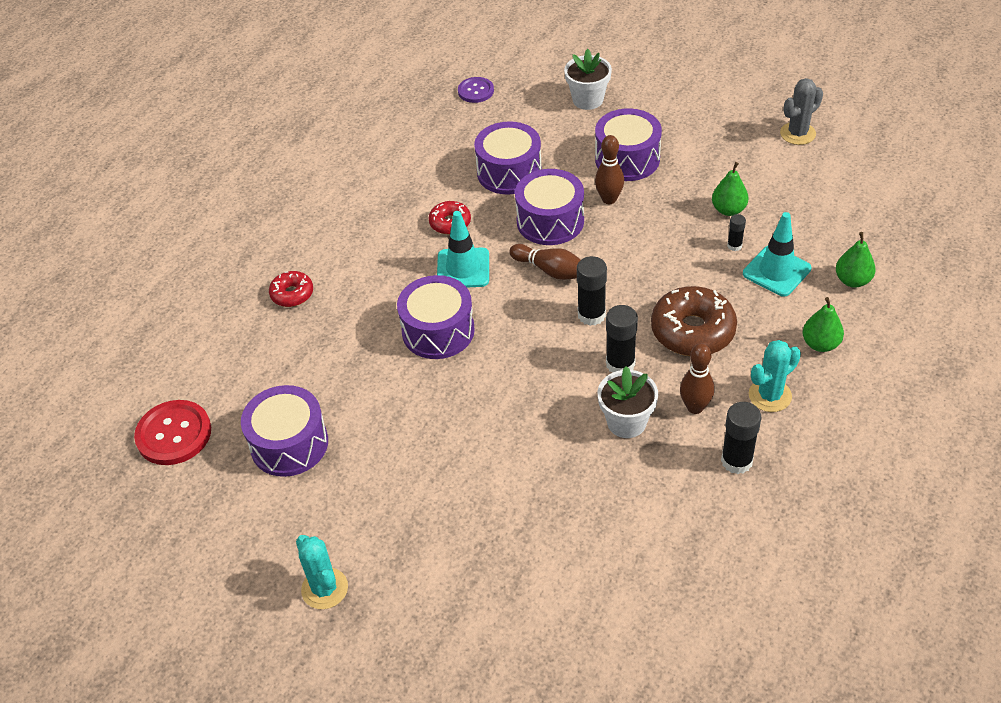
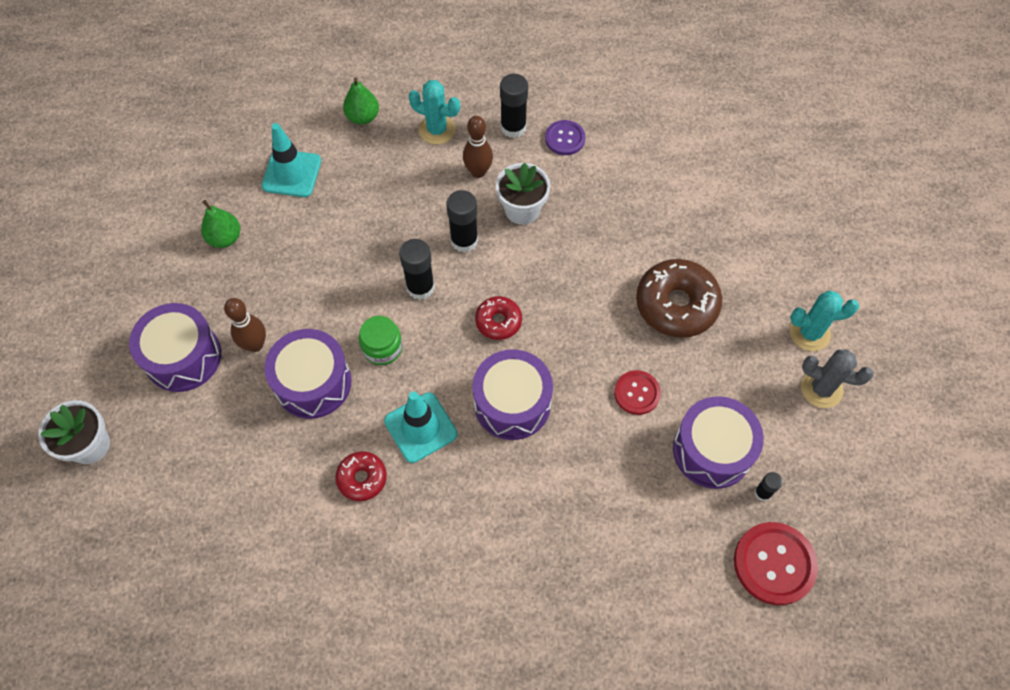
camera: 125 degrees left, 15 degrees up
red donut [269,271,313,307] -> red donut moved to [475,296,522,340]
turquoise cactus [296,535,348,609] -> turquoise cactus turned 60 degrees clockwise [790,291,859,351]
purple button [458,77,494,103] -> purple button moved to [545,120,585,155]
purple drum [474,121,542,195] -> none
brown bowling pin [509,244,581,280] -> green jar [359,316,403,365]
brown donut [651,286,737,356] -> brown donut moved to [636,259,722,338]
black glue stick [727,214,746,251] -> black glue stick moved to [755,472,783,501]
grey cactus [780,78,823,145] -> grey cactus moved to [801,349,874,408]
green pear [836,232,876,288] -> none
none -> red button [614,370,661,415]

